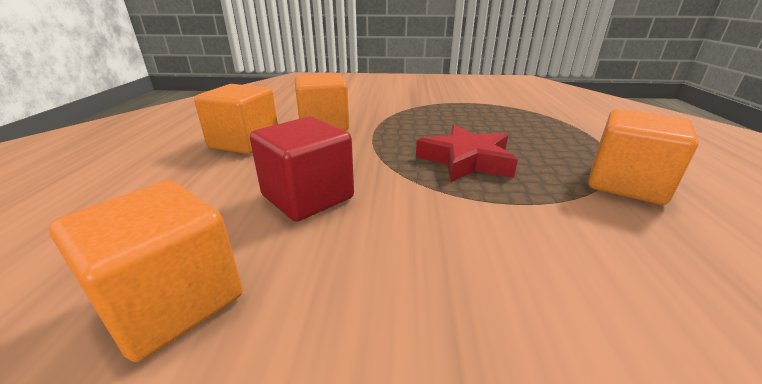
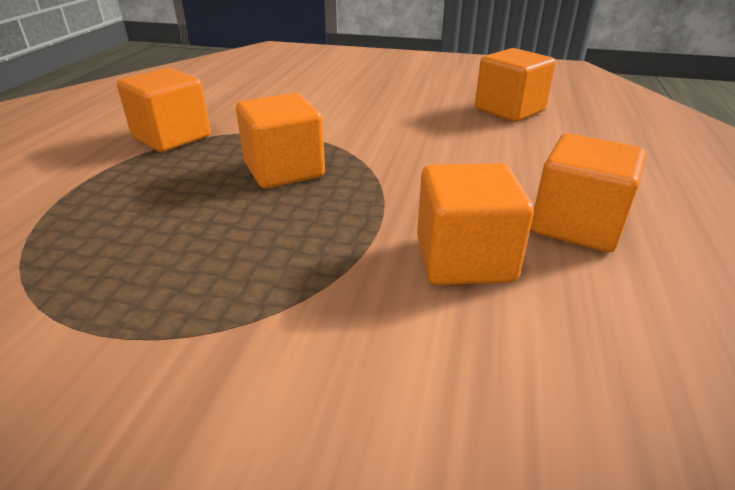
camera: 170 degrees left, 5 degrees up
red cube [250,117,354,222] -> none
red star [416,125,518,182] -> orange cube [236,93,325,189]

